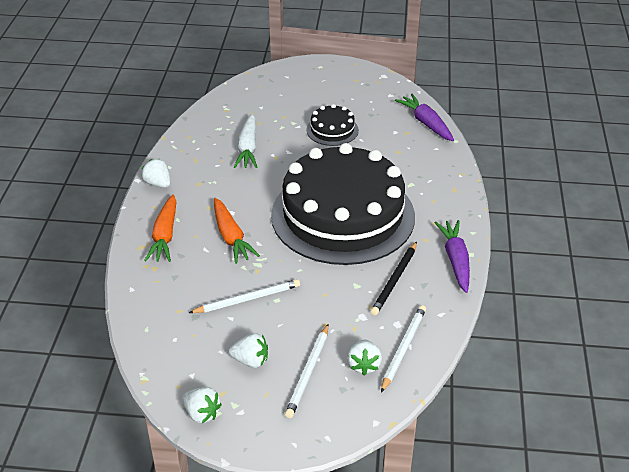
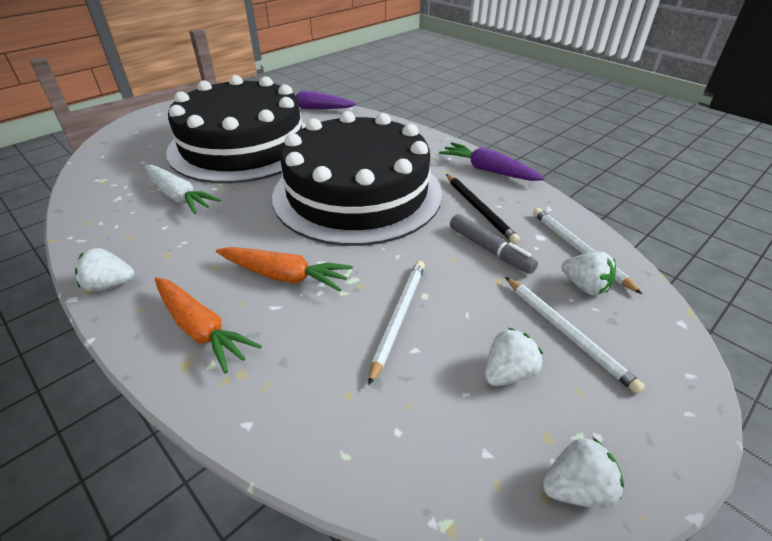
camera: 50 degrees left, 0 degrees up
black cake [306,104,359,146] -> black cake [166,75,306,184], size x2.46
none -> grey marker [450,214,538,274]

